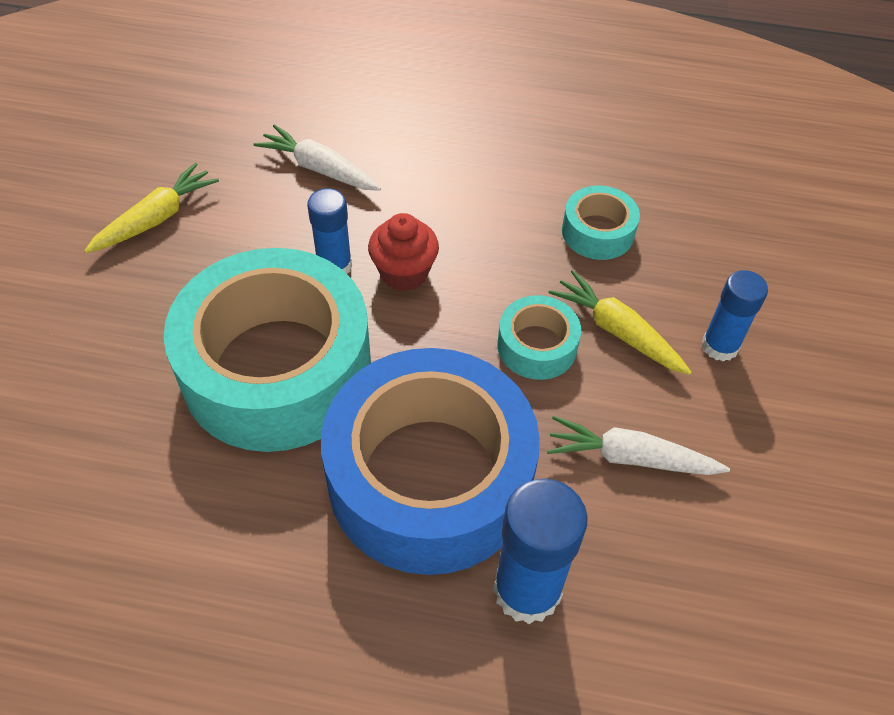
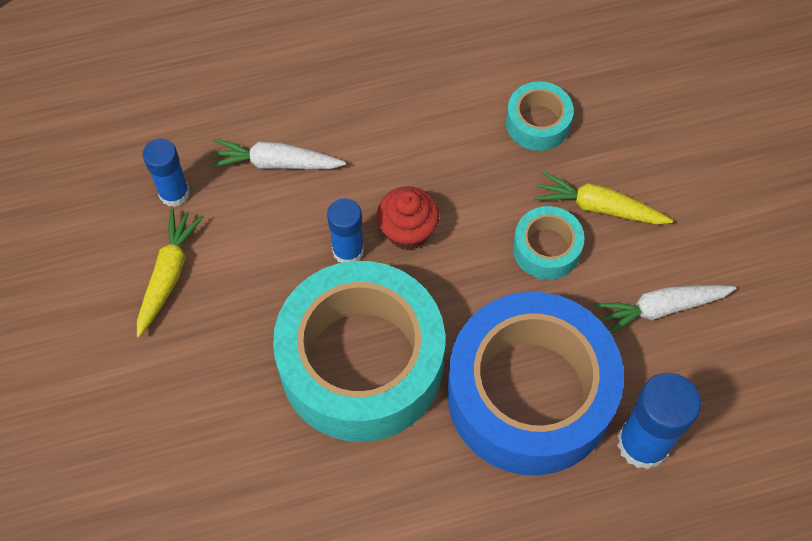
camera: 25 degrees left, 10 degrees up
blue glue stick [702,270,768,362] -> blue glue stick moved to [143,138,190,207]

